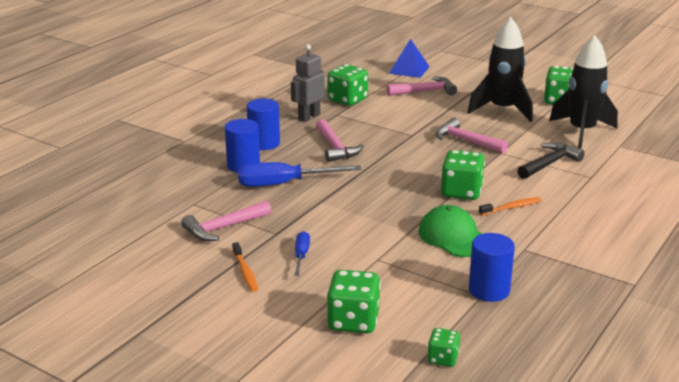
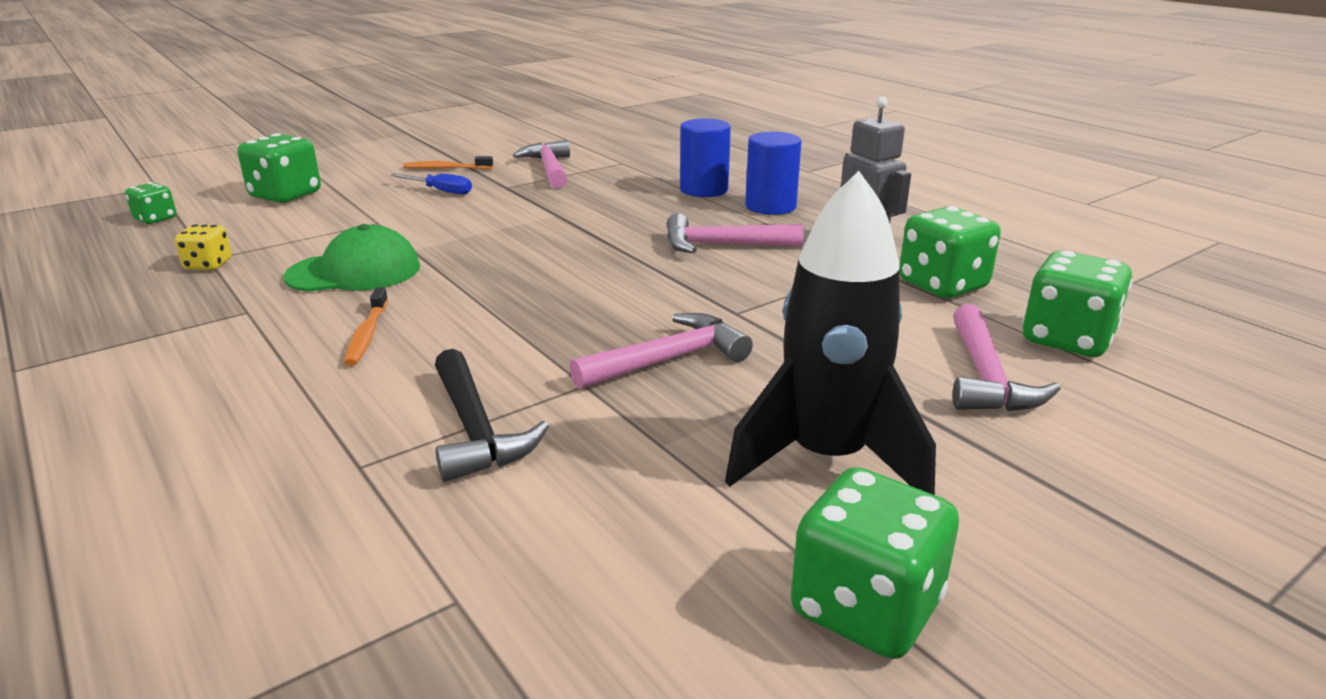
camera: 110 degrees right, 0 degrees up
blue screwdriver [238,162,361,187] -> none
blue pyramid [389,39,430,78] -> none
green dice [441,150,485,200] -> green dice moved to [1022,251,1132,357]
blue cylinder [469,233,515,302] -> yellow dice [175,224,232,270]
black rocket [549,35,618,149] -> none

